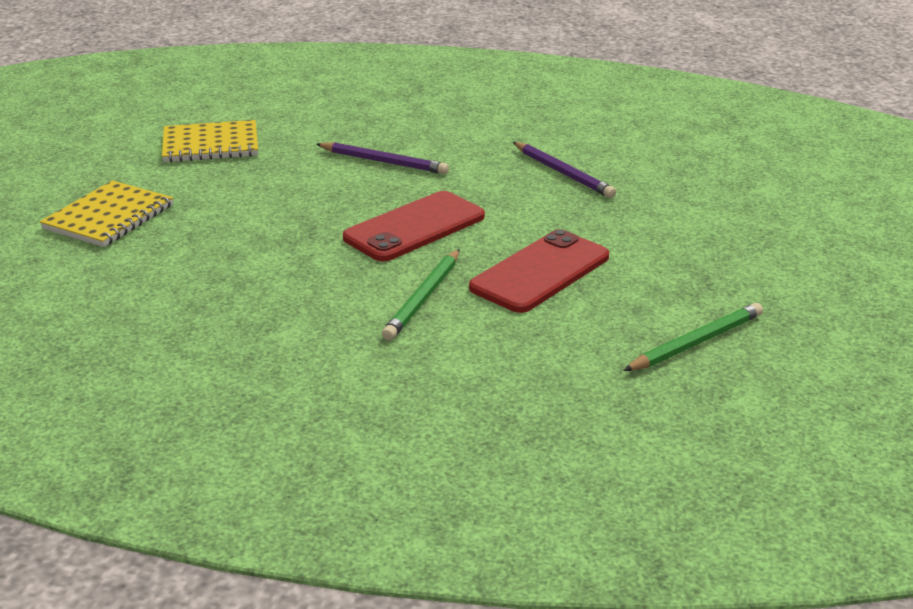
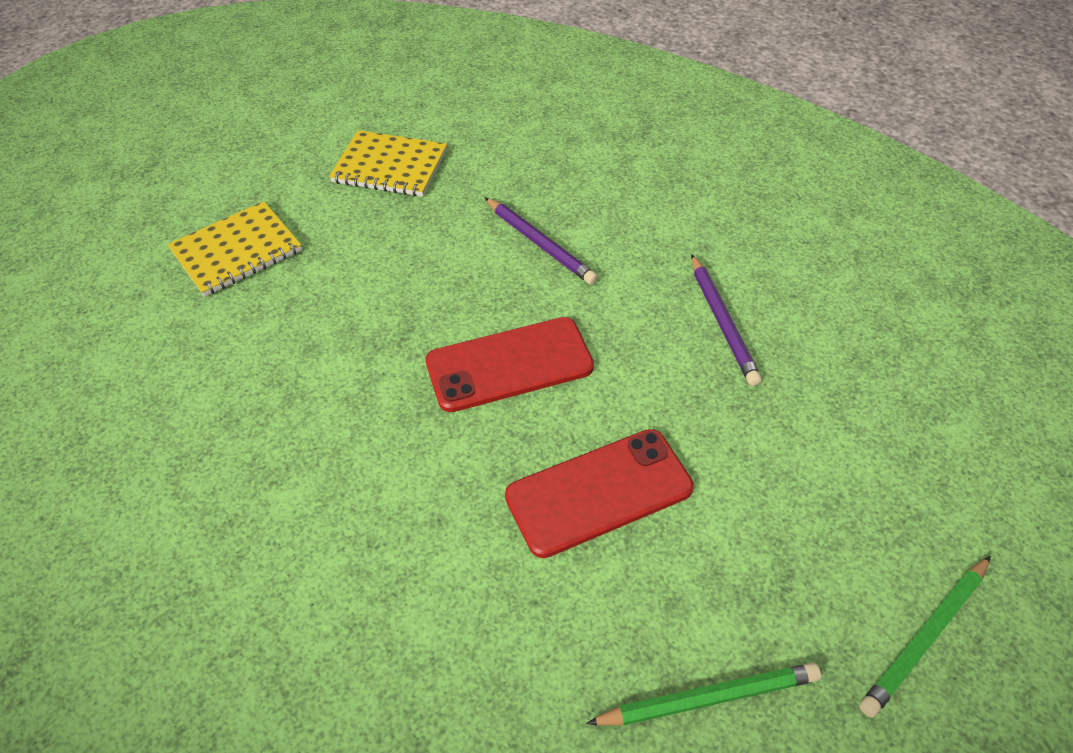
camera: 25 degrees right, 20 degrees up
green pencil [382,249,460,340] -> green pencil moved to [859,556,991,718]

